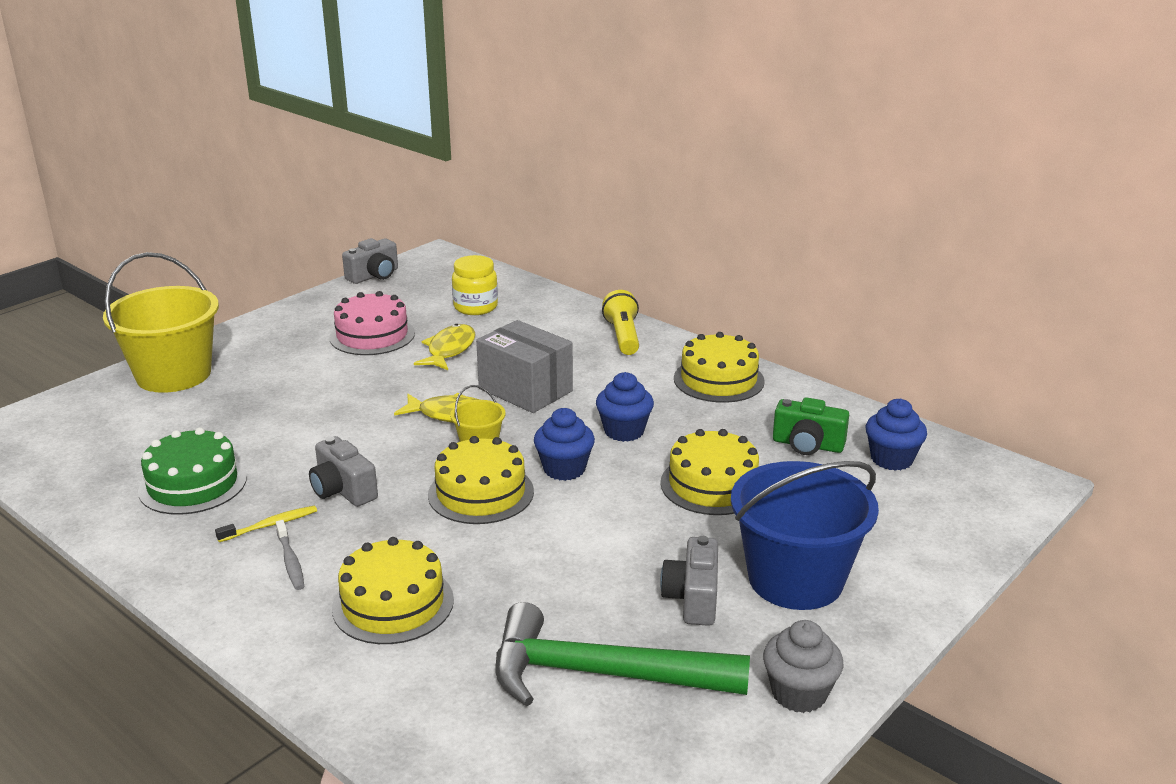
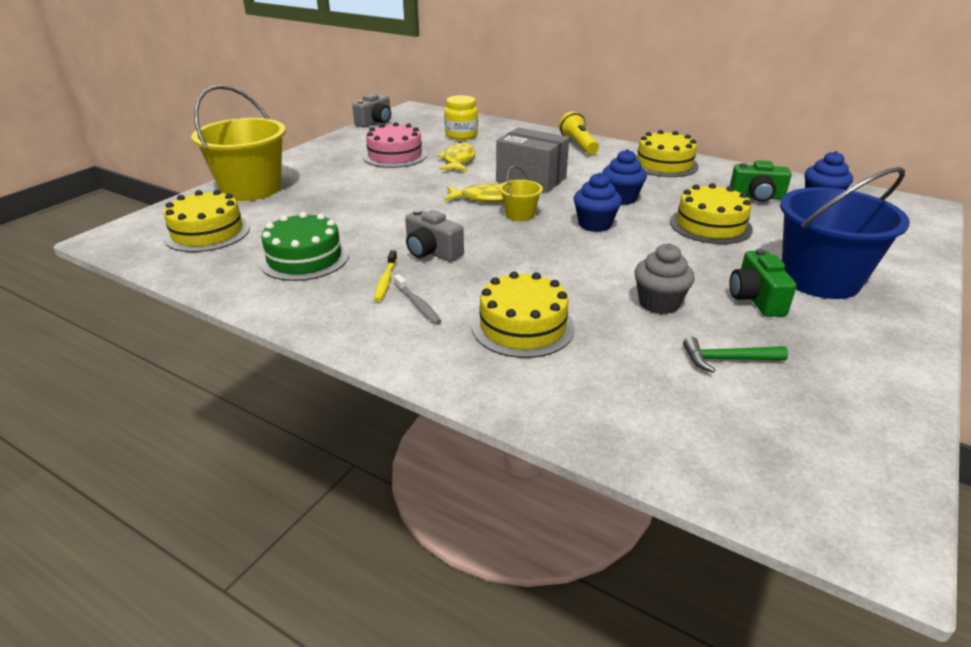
camera: 10 degrees left, 5 degrees up
yellow toothbrush [215,506,317,542] -> yellow toothbrush turned 135 degrees clockwise [374,250,397,302]
yellow cake [428,436,534,524] -> yellow cake moved to [164,190,250,252]
green hammer [495,602,750,706] -> green hammer [683,337,788,373], size x0.45
grey camera [660,536,718,626] -> green camera [729,249,797,317]
grey cupcake [763,620,844,713] -> grey cupcake moved to [634,243,695,314]

